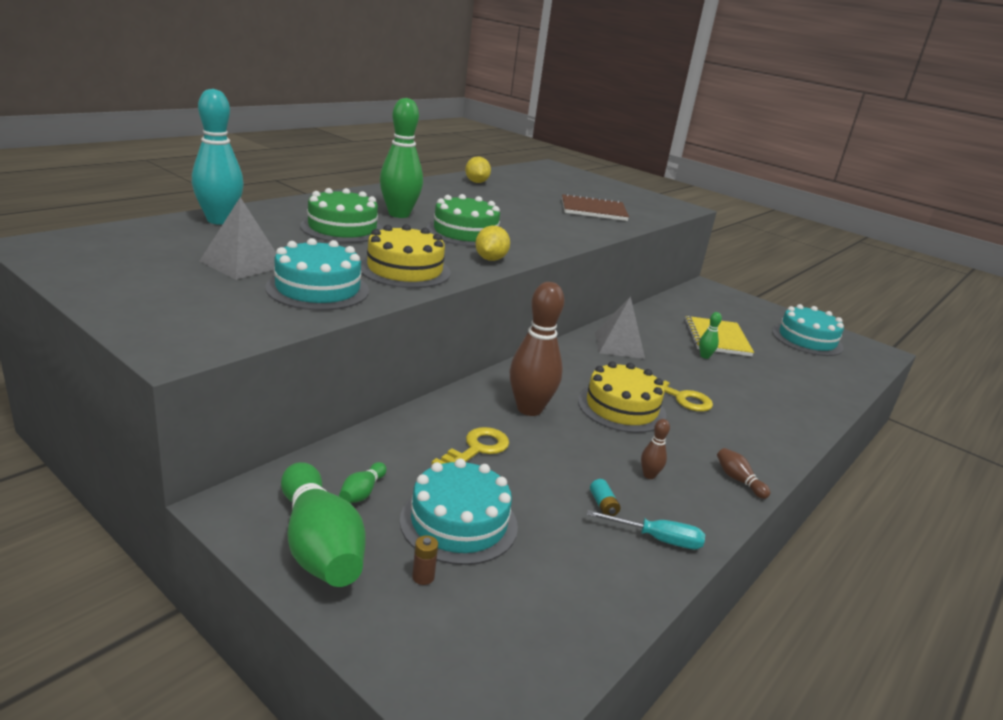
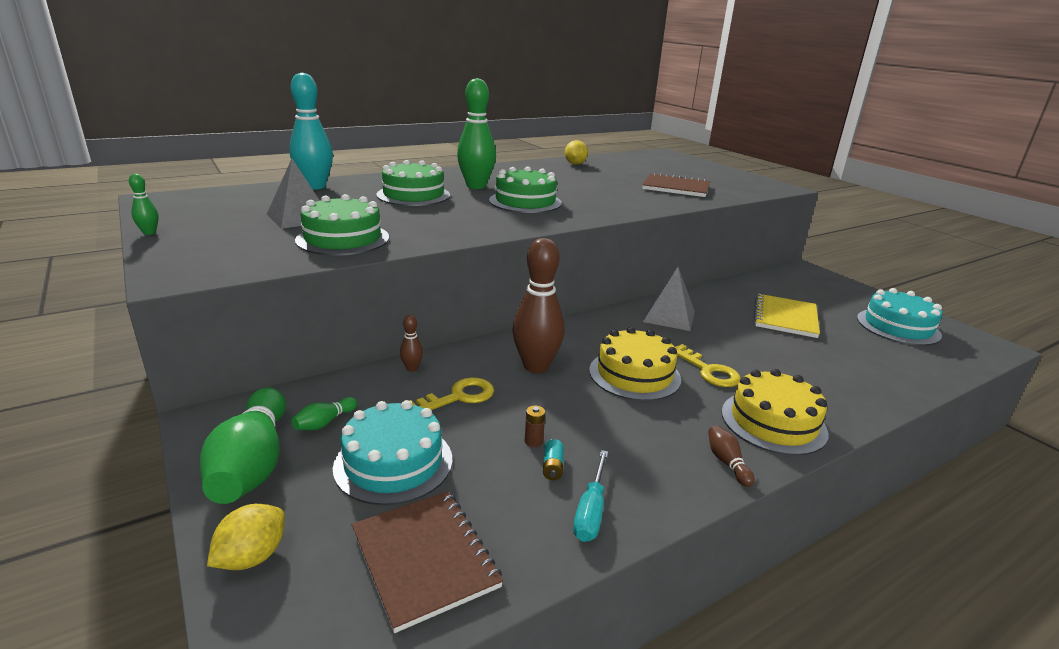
camera: 20 degrees right, 0 degrees up
turquoise cake [265,238,369,310] -> green cake [295,194,389,256]
yellow cake [361,224,451,288] -> yellow cake moved to [722,369,829,456]
brown battery [412,535,438,585] -> brown battery moved to [525,406,545,447]
yellow lemon [475,225,510,261] -> yellow lemon moved to [207,504,285,570]
turquoise screwdriver [587,510,705,549] -> turquoise screwdriver turned 75 degrees clockwise [573,450,608,542]
brown bowling pin [641,419,670,479] -> brown bowling pin moved to [400,315,423,372]
green bowling pin [699,312,722,359] -> green bowling pin moved to [129,174,159,235]
none -> brown notebook [352,491,503,633]

